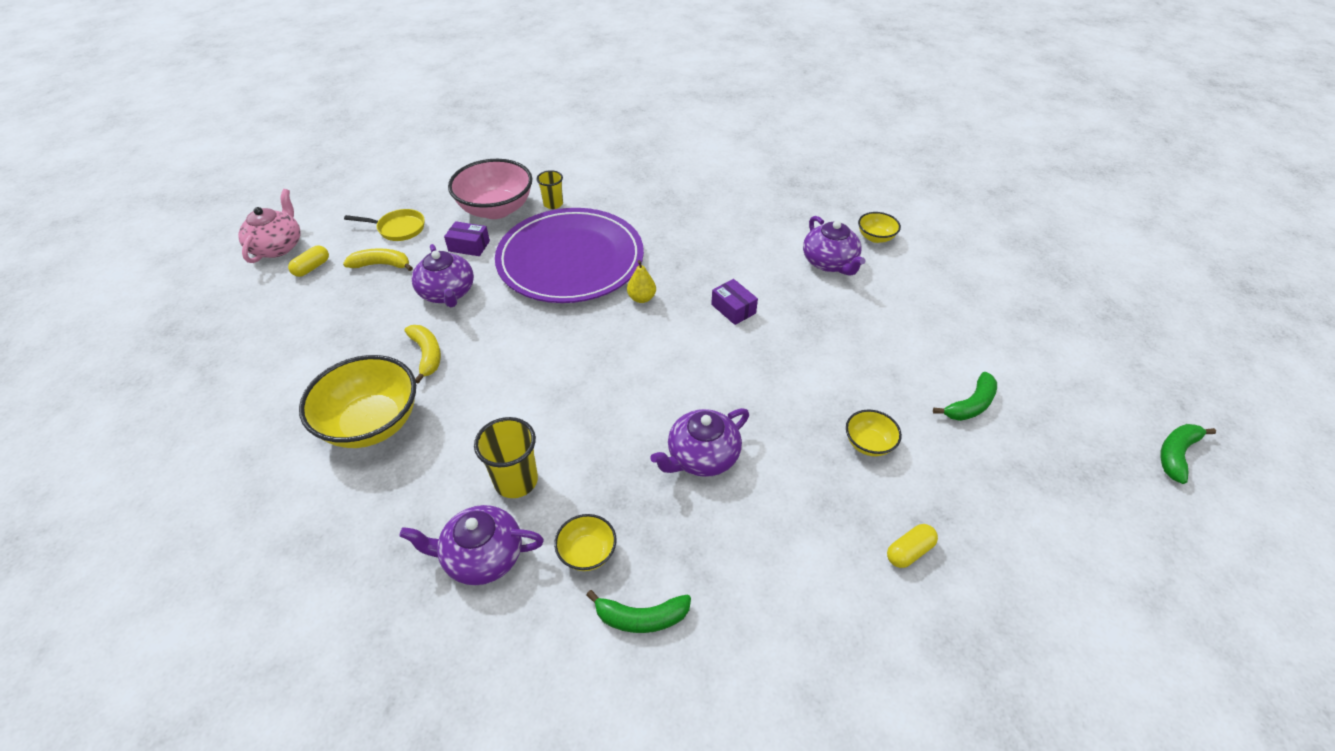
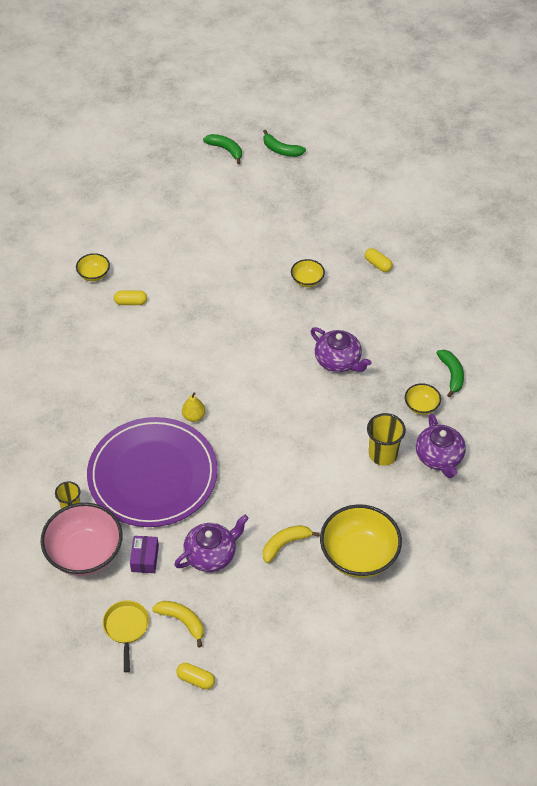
camera: 100 degrees left, 5 degrees up
pink teapot [238,189,301,263] -> none
yellow banana [343,248,413,271] -> yellow banana turned 135 degrees clockwise [152,601,204,647]
purple box [711,279,758,325] -> none
purple teapot [803,216,865,276] -> yellow capsule [114,291,147,305]
green banana [933,372,997,421] -> green banana moved to [203,134,242,164]

